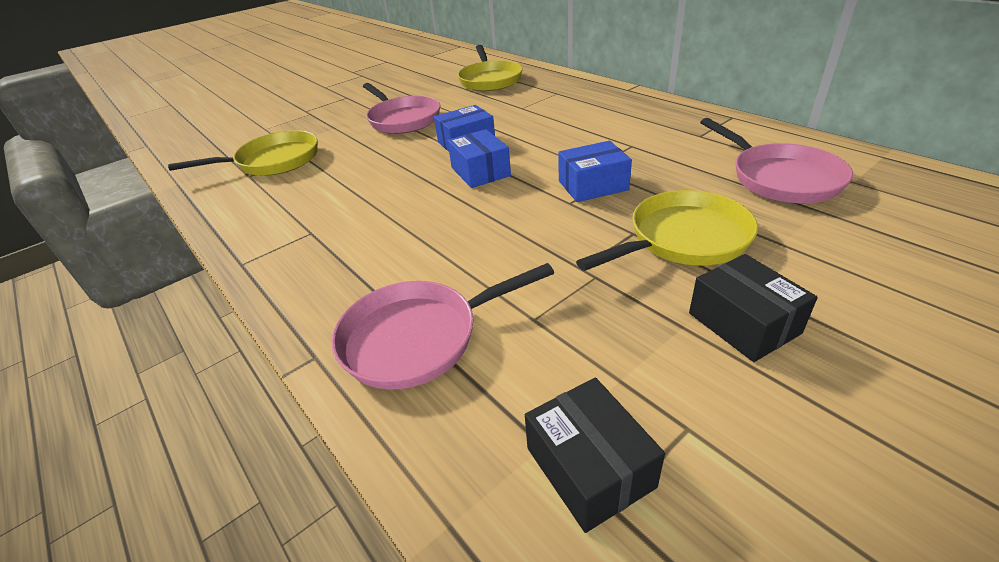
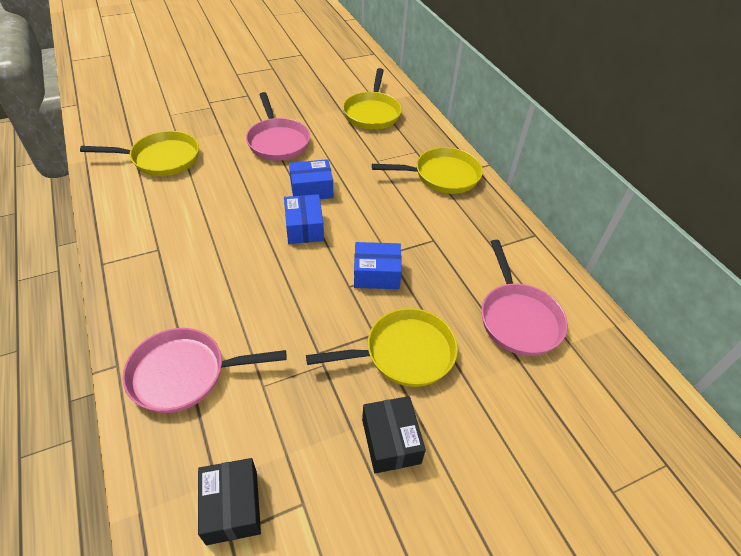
camera: 10 degrees right, 10 degrees up
none -> yellow pan [372,147,483,194]

